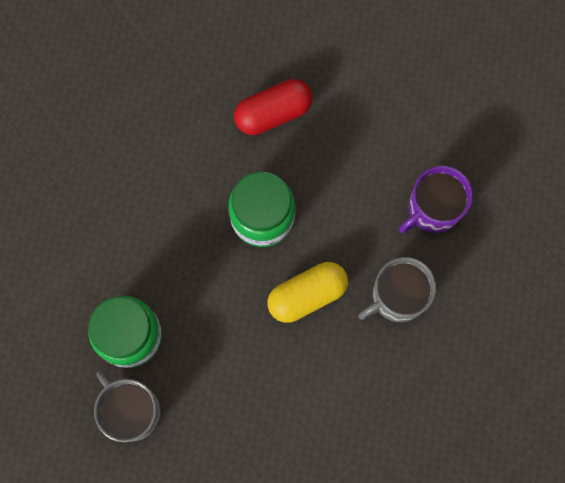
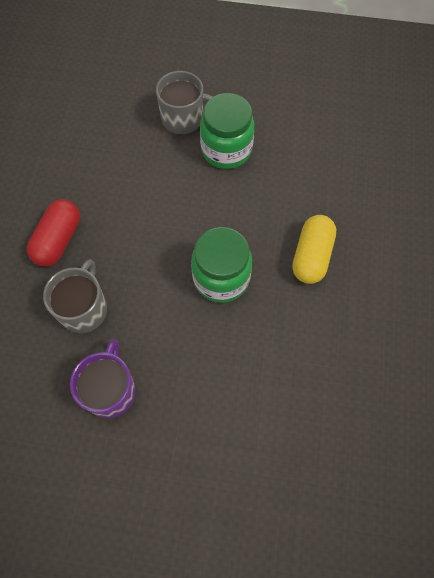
camera: 135 degrees right, 10 degrees down
red capsule [234,79,312,135] -> red capsule moved to [27,199,80,267]
yellow capsule [268,262,348,323] -> yellow capsule moved to [292,215,336,284]

